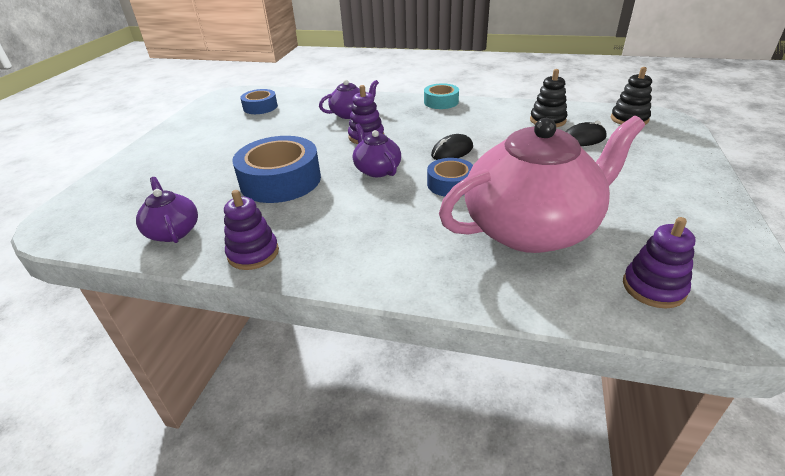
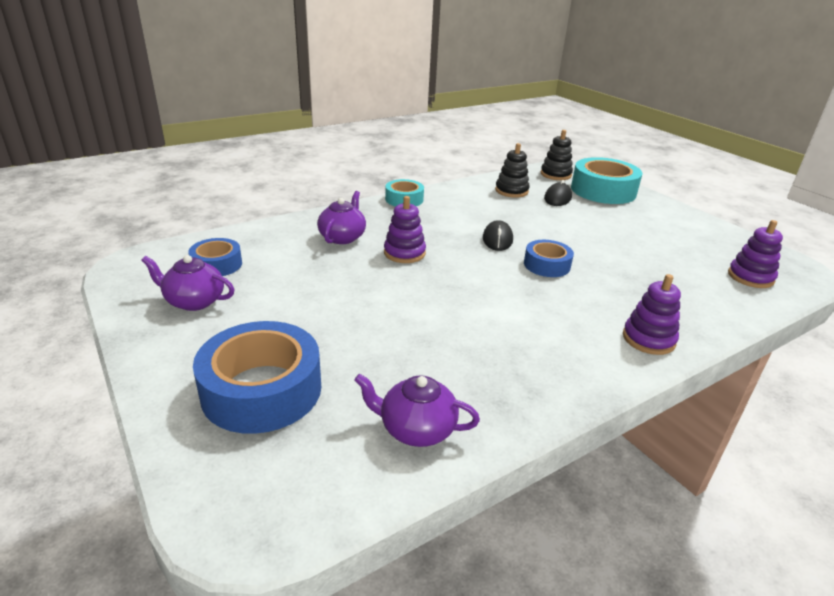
camera: 50 degrees left, 5 degrees down
purple stacking toy [224,190,279,270] -> purple stacking toy moved to [623,274,681,355]
blue tape [232,136,321,203] -> blue tape moved to [193,321,321,434]
purple teapot [353,123,401,177] -> purple teapot moved to [141,255,235,311]
pink teapot [439,116,645,253] -> none
none -> turquoise tape [571,157,642,204]

